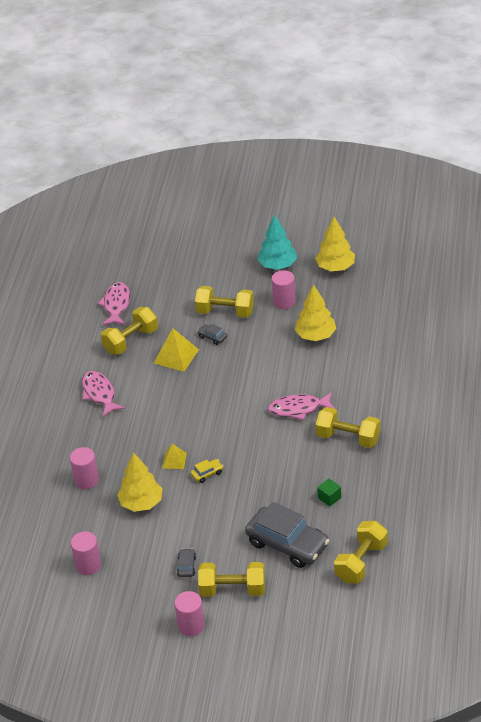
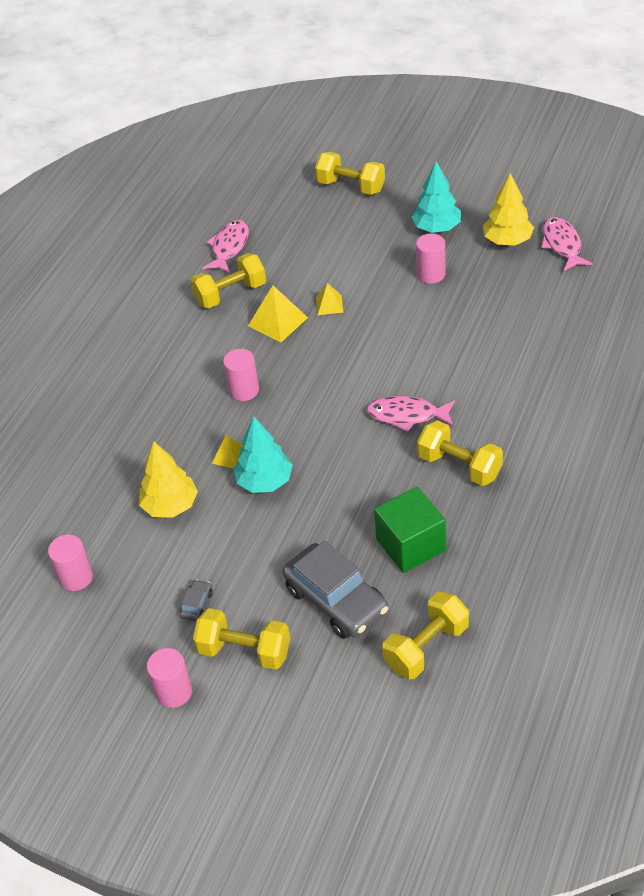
camera: 15 degrees right, 5 degrees up
pink cylinder [70,447,99,489] -> pink cylinder moved to [223,349,259,401]
pink fish [82,371,125,418] -> pink fish moved to [541,217,593,271]
yellow car [190,459,224,483] -> turquoise tree [234,416,293,493]
yellow dumbbell [195,286,254,318] -> yellow dumbbell moved to [315,152,385,195]
grey car [197,324,227,345] -> yellow pyramid [316,283,344,315]
yellow tree [295,284,337,341] -> none
green cube [317,479,341,507] -> green cube [374,487,446,573], size x2.24

